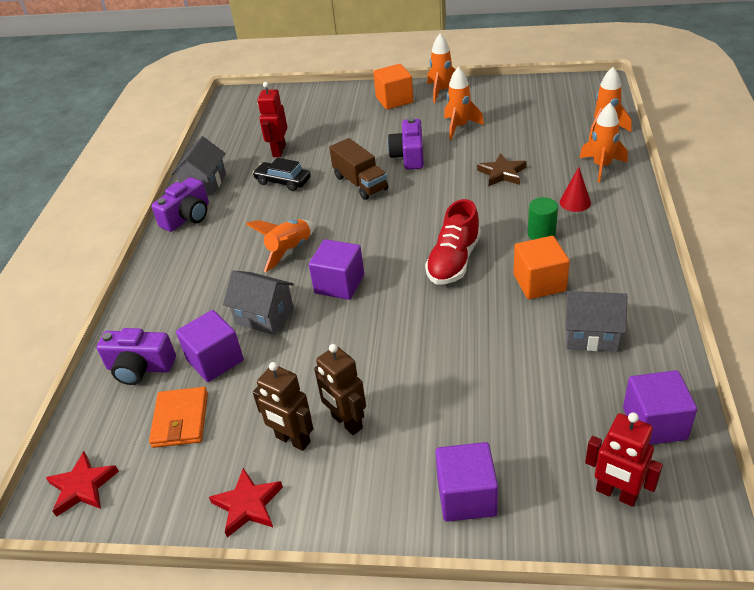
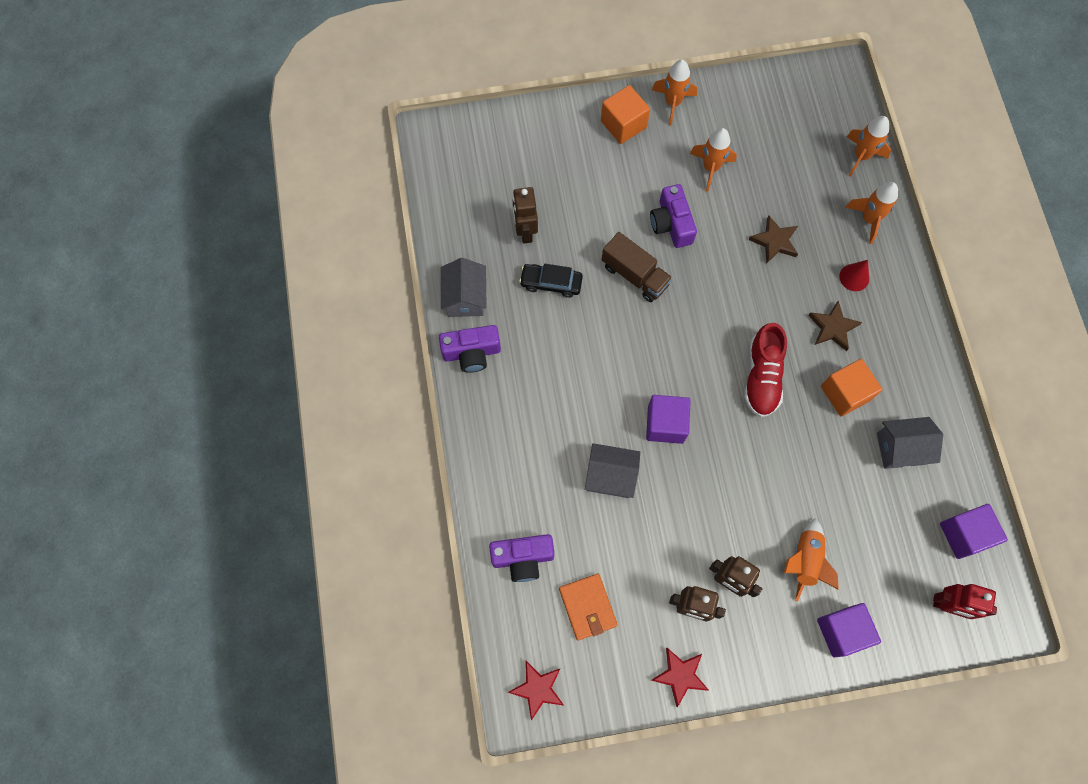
camera: 20 degrees left, 30 degrees up
purple camera [152,177,209,232] -> purple camera turned 60 degrees clockwise [439,325,501,373]
purple cube [176,310,244,382] -> none
orange rocket [246,219,314,272] -> orange rocket moved to [784,518,839,602]
red robot [257,82,287,157] -> brown robot [512,187,538,244]
green cylinder [528,197,558,240] -> brown star [808,301,862,351]

